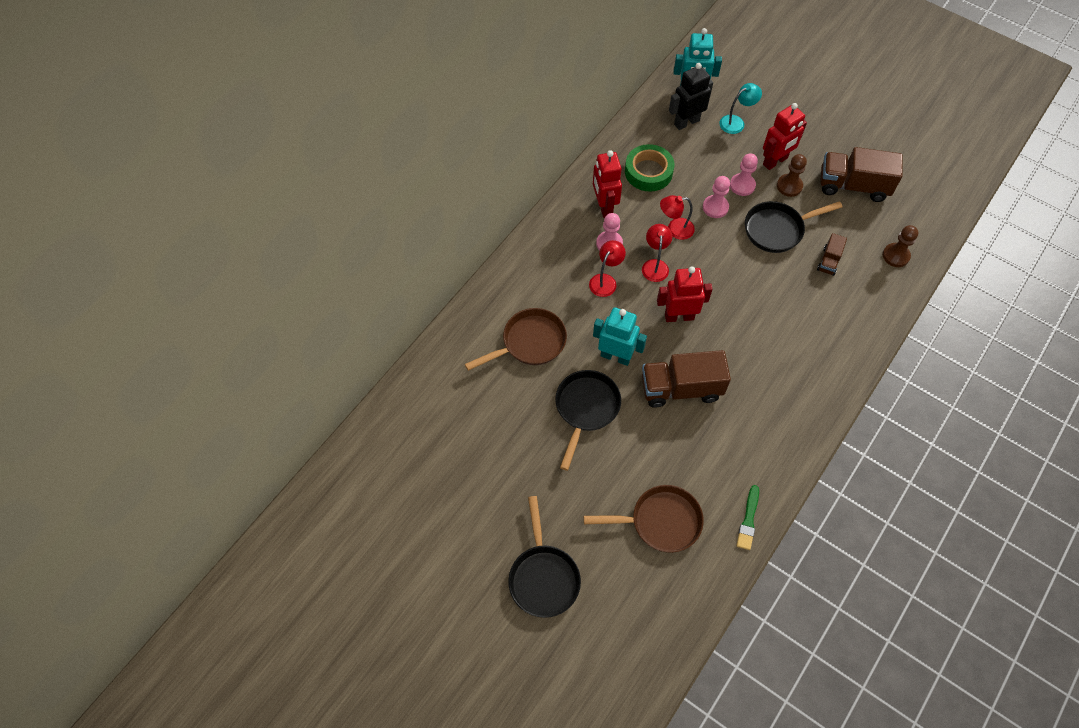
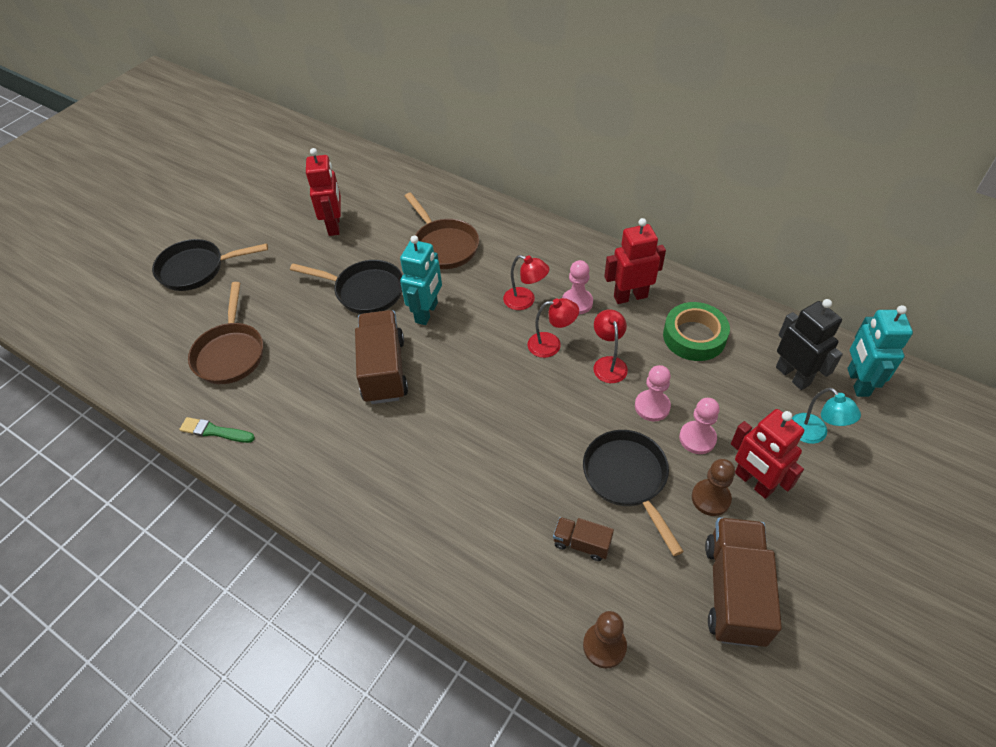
camera: 90 degrees right, 10 degrees down
red robot [657,266,713,322] -> red robot moved to [306,148,341,236]

